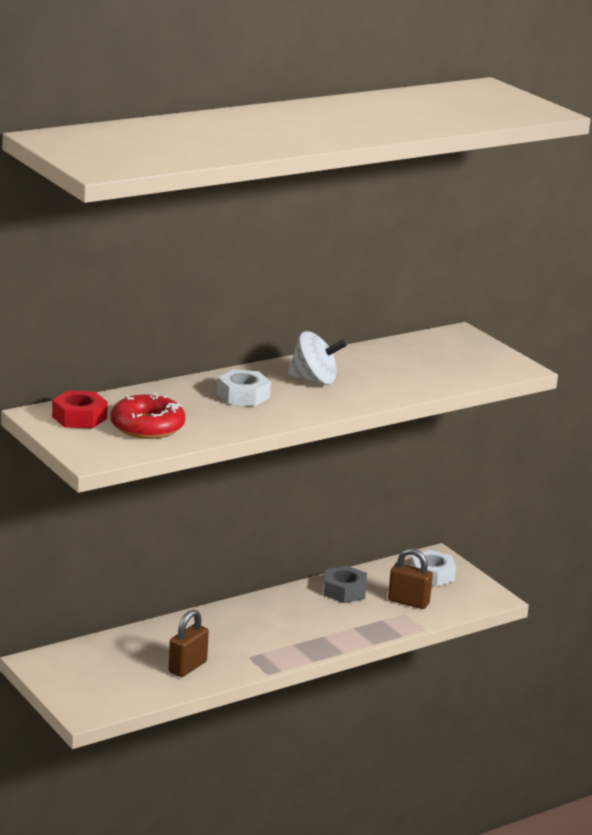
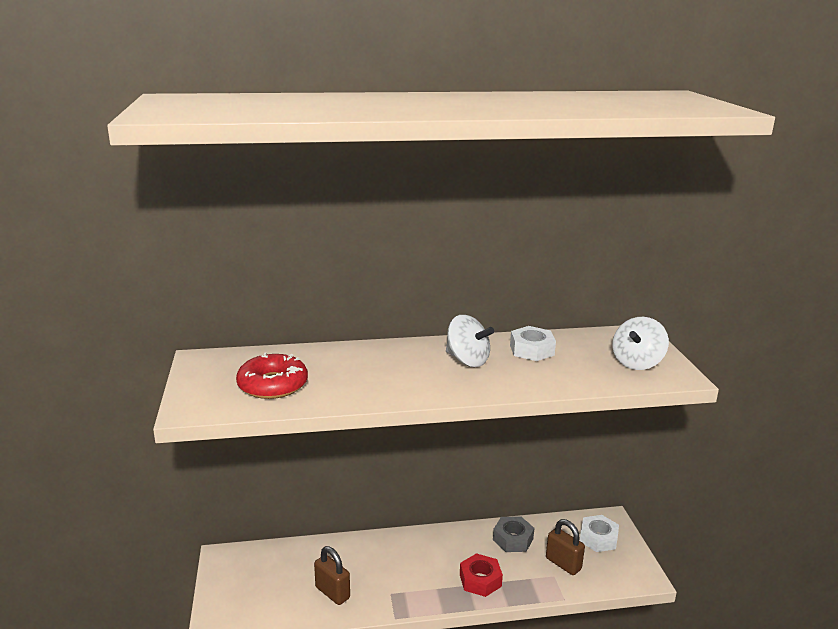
camera: 25 degrees right, 0 degrees up
red nut [52,391,108,428] -> red nut moved to [460,553,503,597]
brown padlock [168,609,209,677] -> brown padlock turned 75 degrees clockwise [314,546,350,605]
white nut [217,369,271,406] -> white nut moved to [510,326,556,361]
none -> white spinning top [612,317,669,370]

